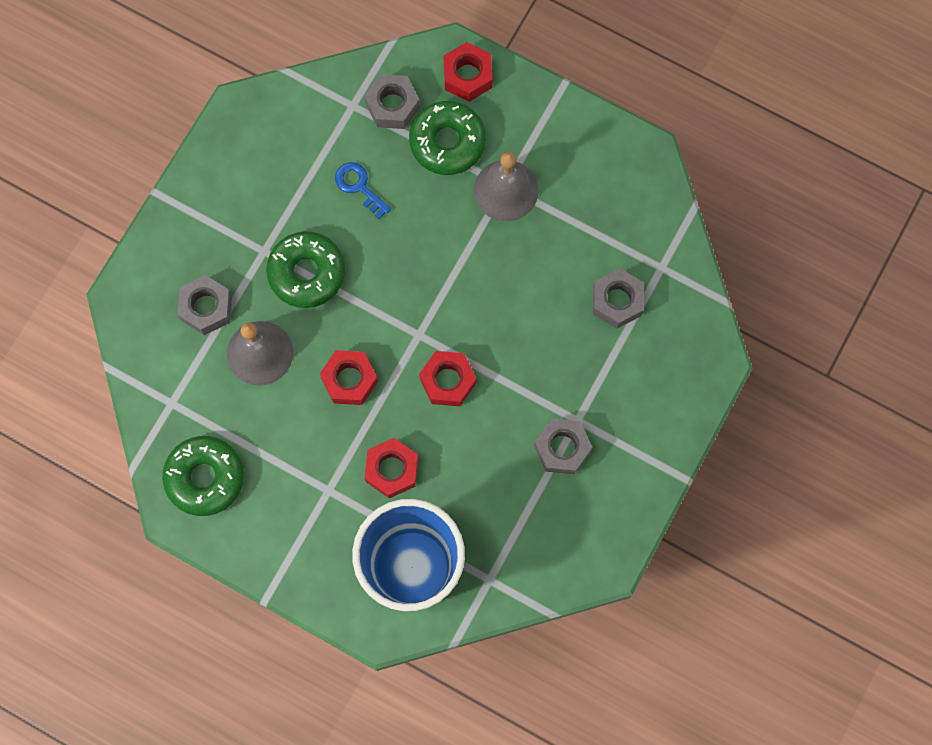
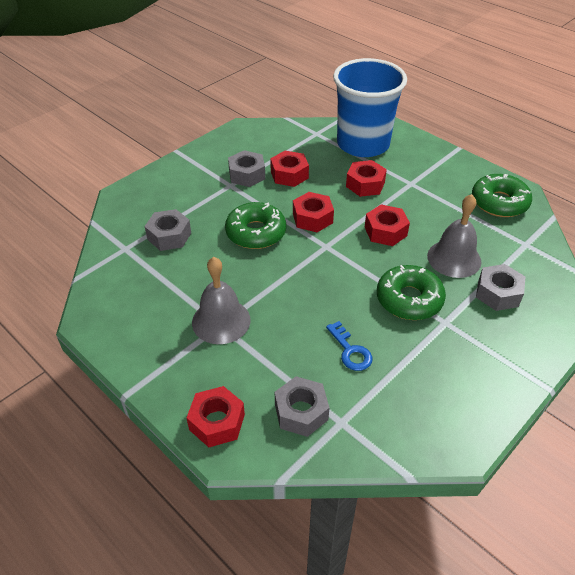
camera: 165 degrees left, 30 degrees down
green donut [409,101,486,175] -> green donut moved to [225,202,286,249]
none -> red nut [270,151,309,187]

